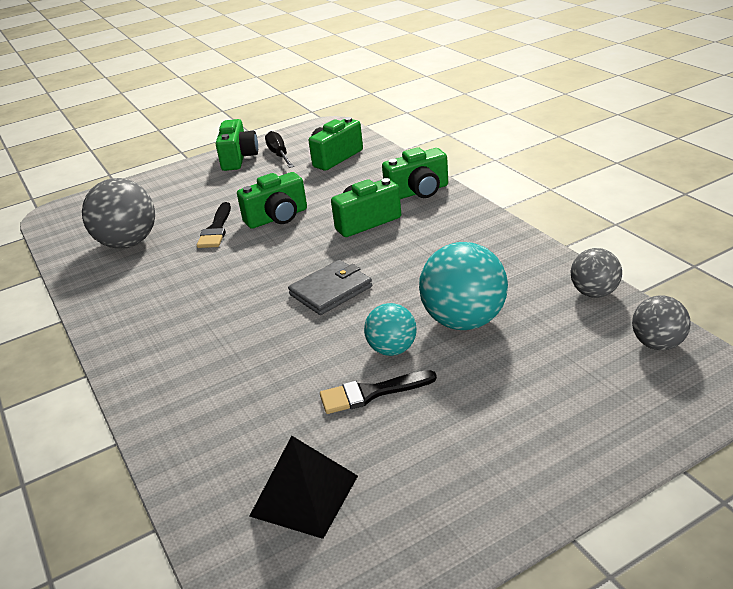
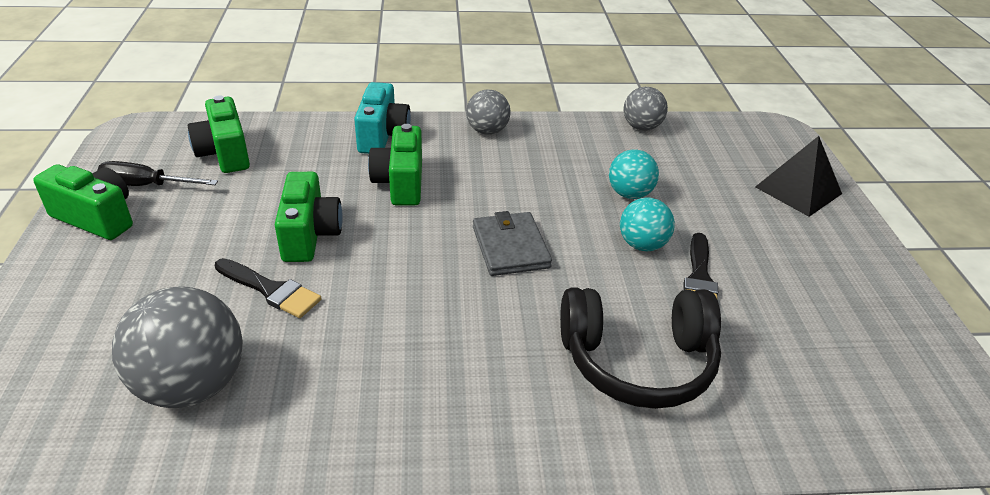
camera: 70 degrees left, 5 degrees up
black pyramid [249,436,358,539] -> black pyramid moved to [755,136,842,217]
green camera [382,147,448,199] -> turquoise camera [354,82,411,154]
turquoise ball [419,242,508,330] -> turquoise ball [609,149,659,199], size x0.58
grey ball [632,295,691,350] -> grey ball moved to [466,89,511,135]
none -> black headphones [560,288,721,409]

